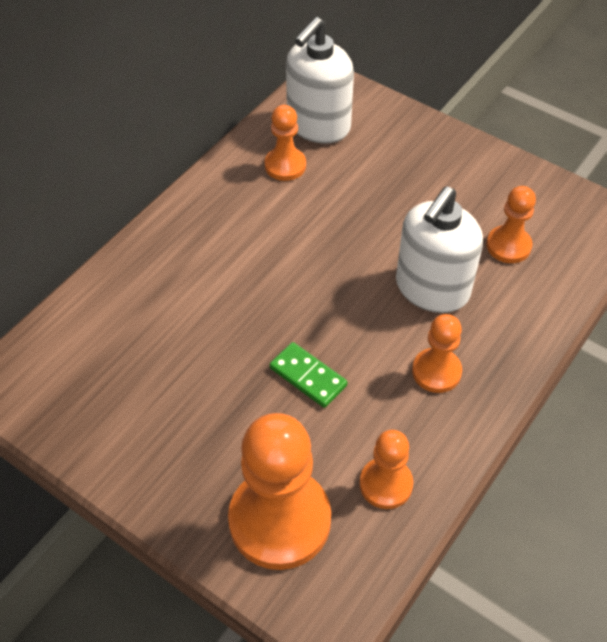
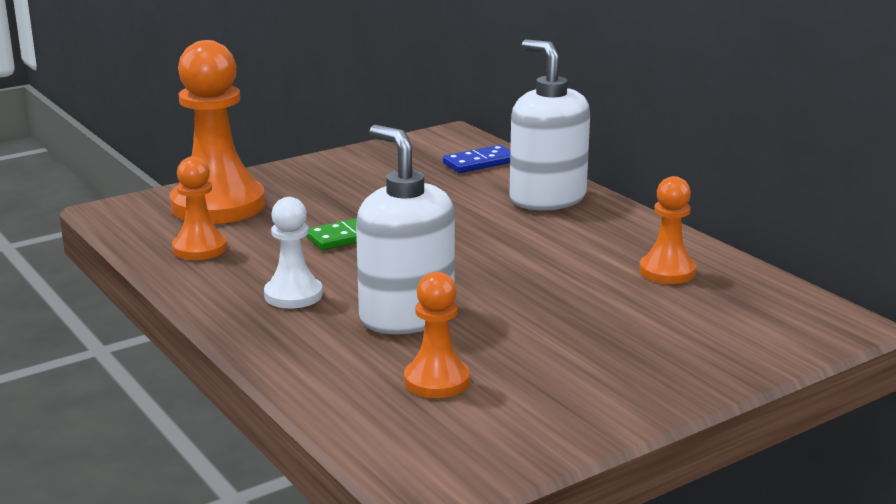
camera: 110 degrees right, 30 degrees down
white soap dispenser [286,17,354,144] -> white soap dispenser moved to [509,39,590,211]
orange pawn [412,314,462,393] -> white pawn [264,197,323,309]
none -> blue domino [443,145,510,173]

